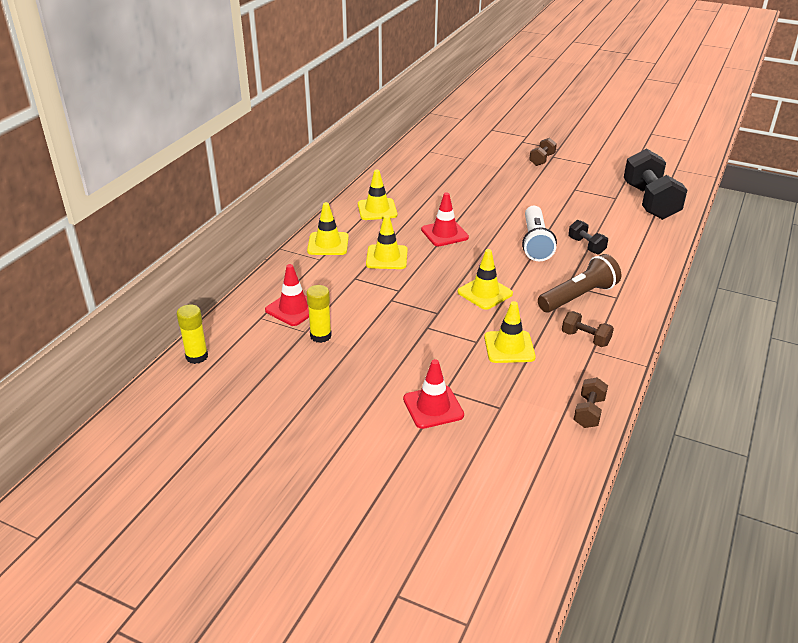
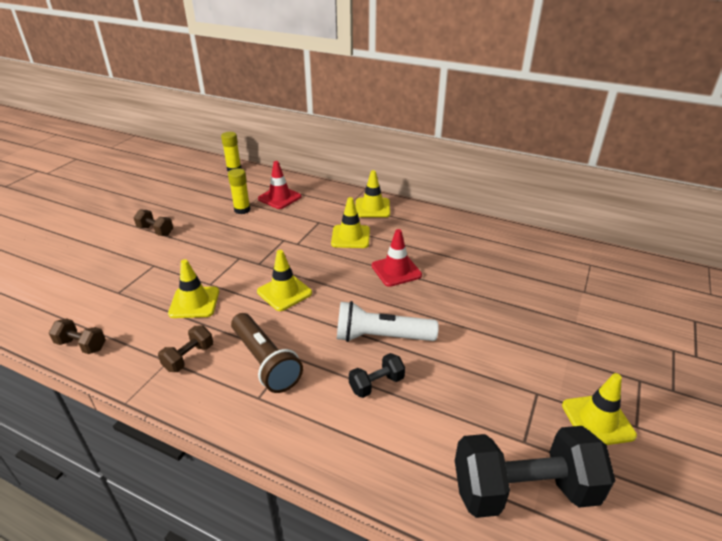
camera: 90 degrees right, 0 degrees up
yellow traffic cone [358,170,397,220] -> yellow traffic cone moved to [562,373,637,445]
red traffic cone [403,359,464,429] -> none
brown dumbbell [529,138,557,166] -> brown dumbbell moved to [134,209,173,236]

